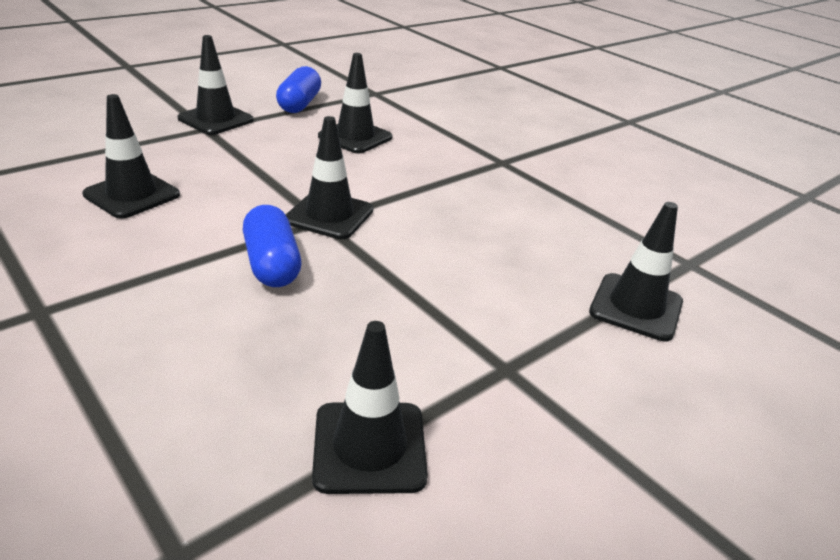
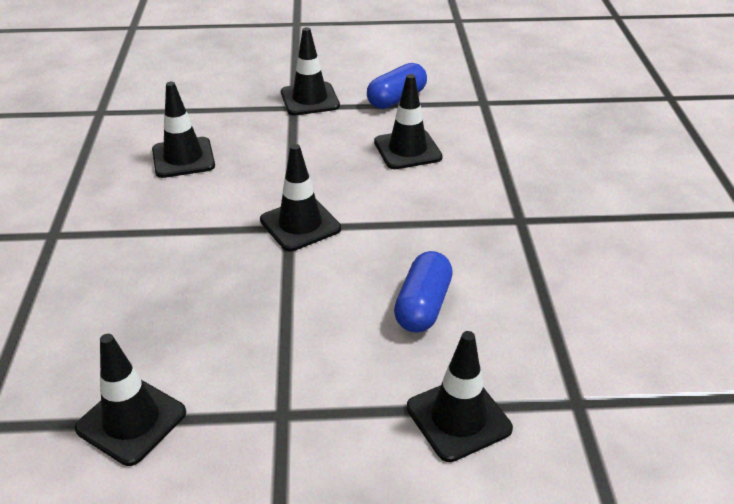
camera: 40 degrees right, 5 degrees up
blue capsule [243,205,301,287] -> blue capsule moved to [394,251,453,333]

